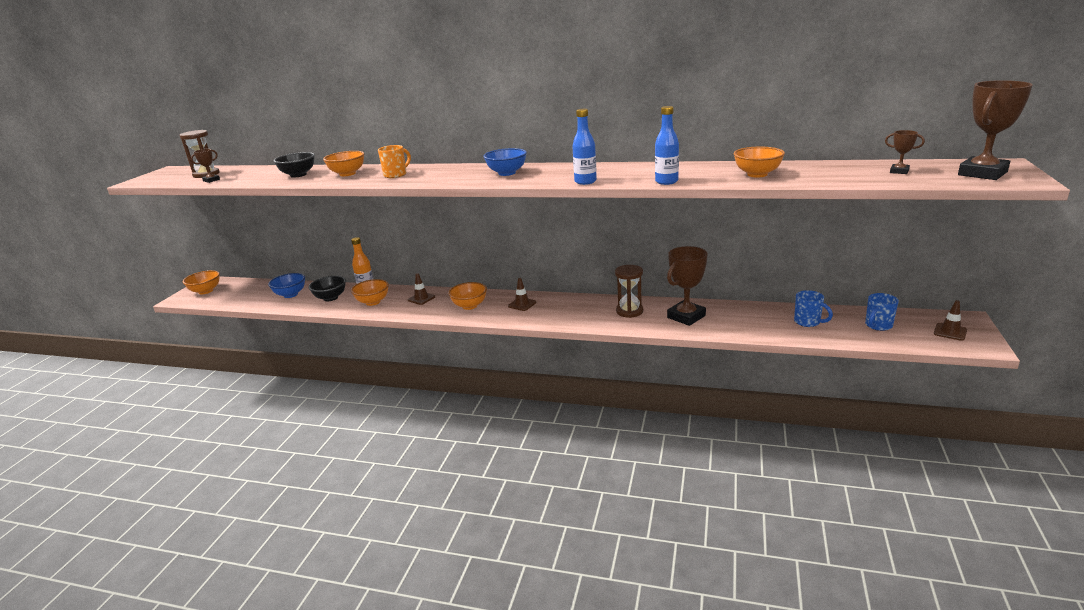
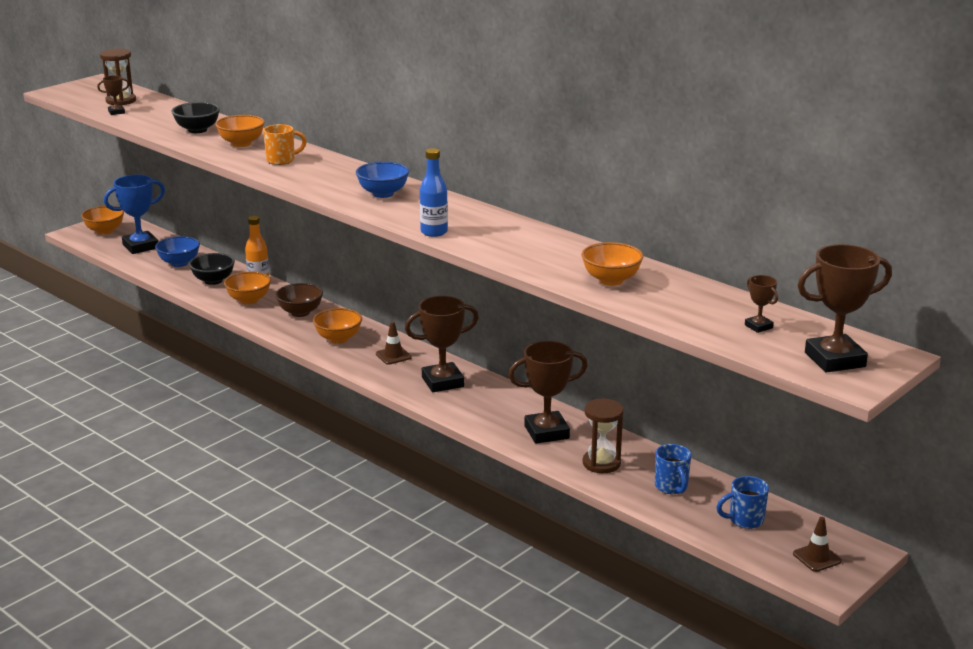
camera: 25 degrees right, 0 degrees up
brown traffic cone [408,273,435,305] -> brown bowl [275,283,323,317]
brown hourglass [615,265,643,318] -> brown hourglass moved to [583,399,624,473]
blue bottle [655,106,679,185] -> none
none -> blue trophy [104,175,165,254]
none -> brown trophy [405,296,479,392]

